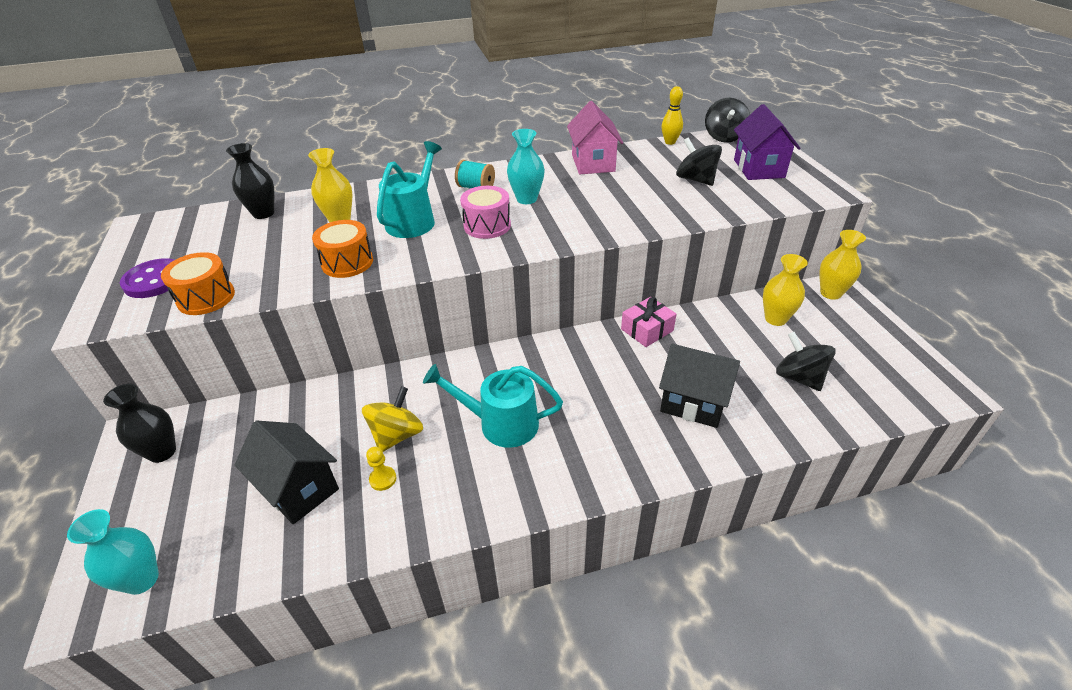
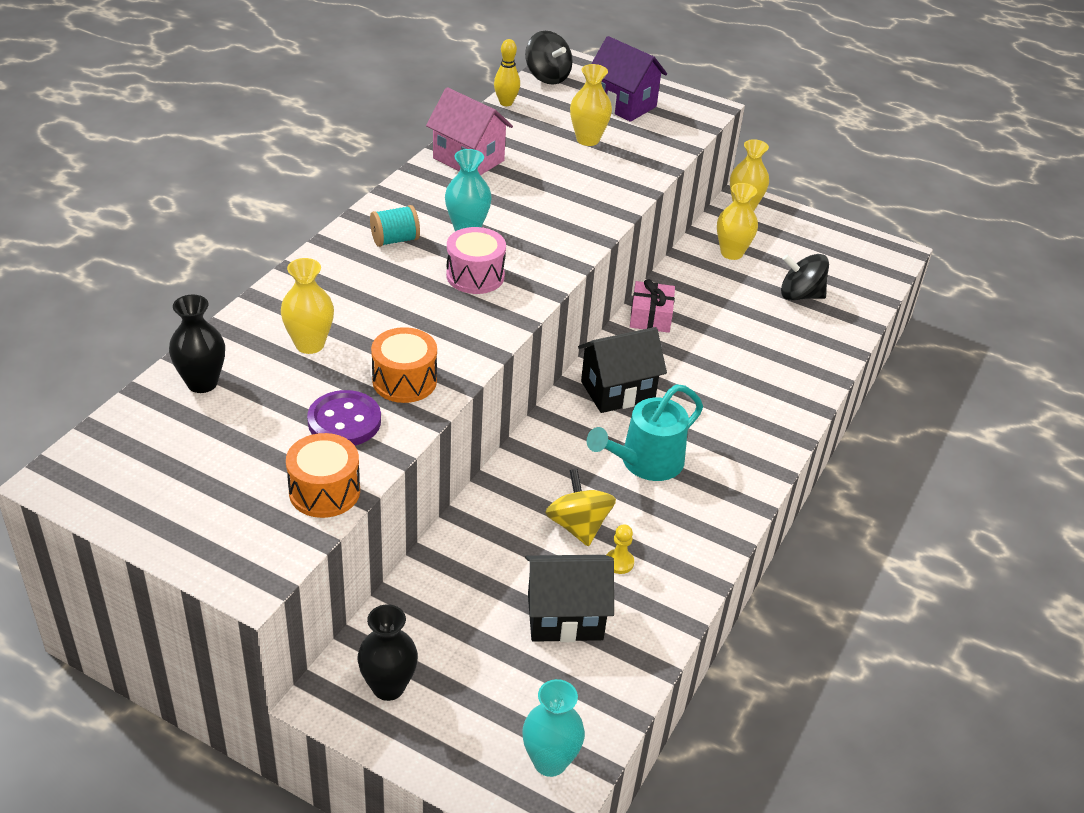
camera: 50 degrees left, 0 degrees up
purple button [120,258,174,298] -> purple button moved to [307,390,381,445]
turquoise watering can [377,141,442,238] -> none
black house [659,344,740,428] -> black house moved to [578,327,667,413]
black spinning top [676,137,722,186] -> yellow vase [570,64,612,146]

